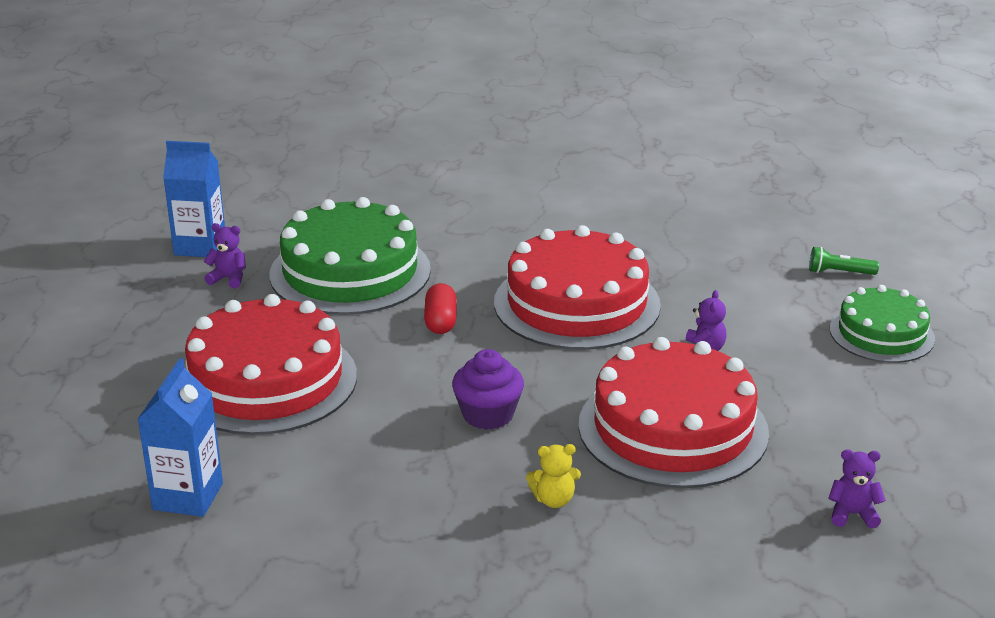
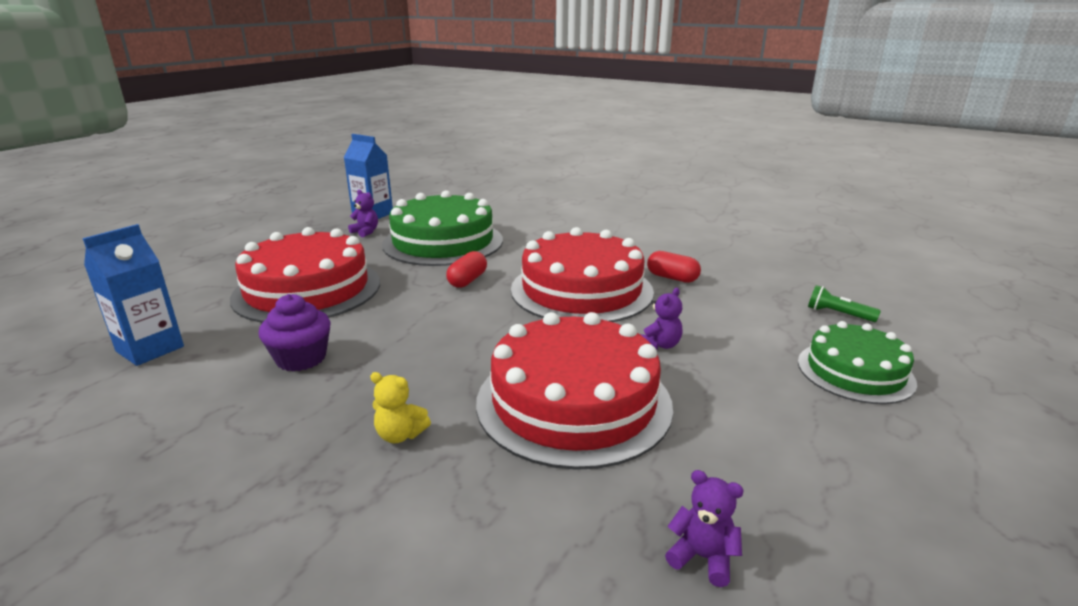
camera: 25 degrees right, 5 degrees down
purple cupcake [452,349,524,430] -> purple cupcake moved to [259,294,331,371]
none -> red capsule [647,251,701,283]

